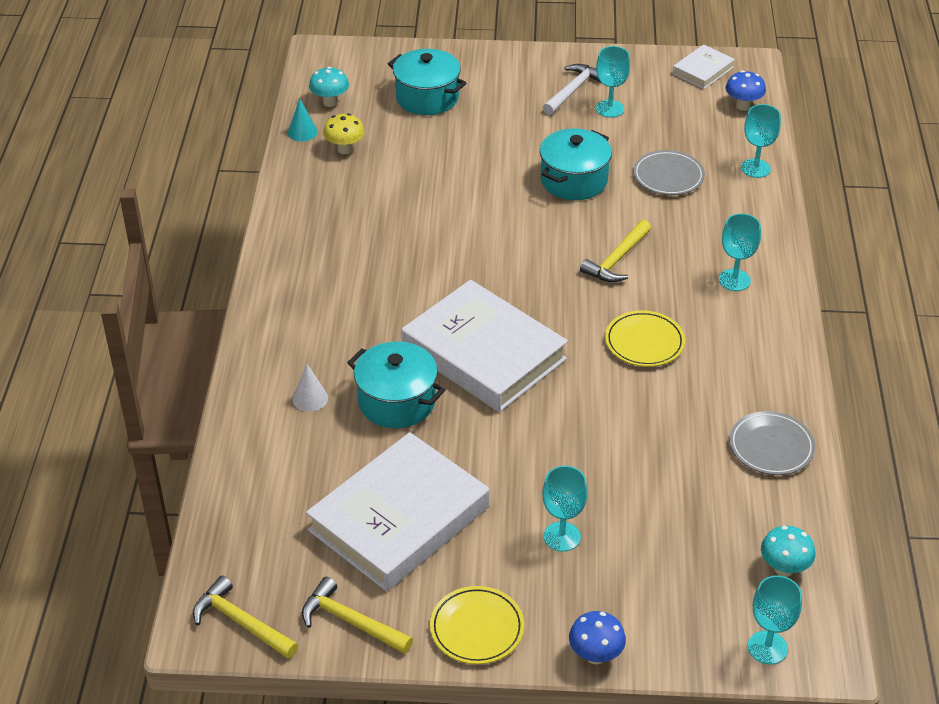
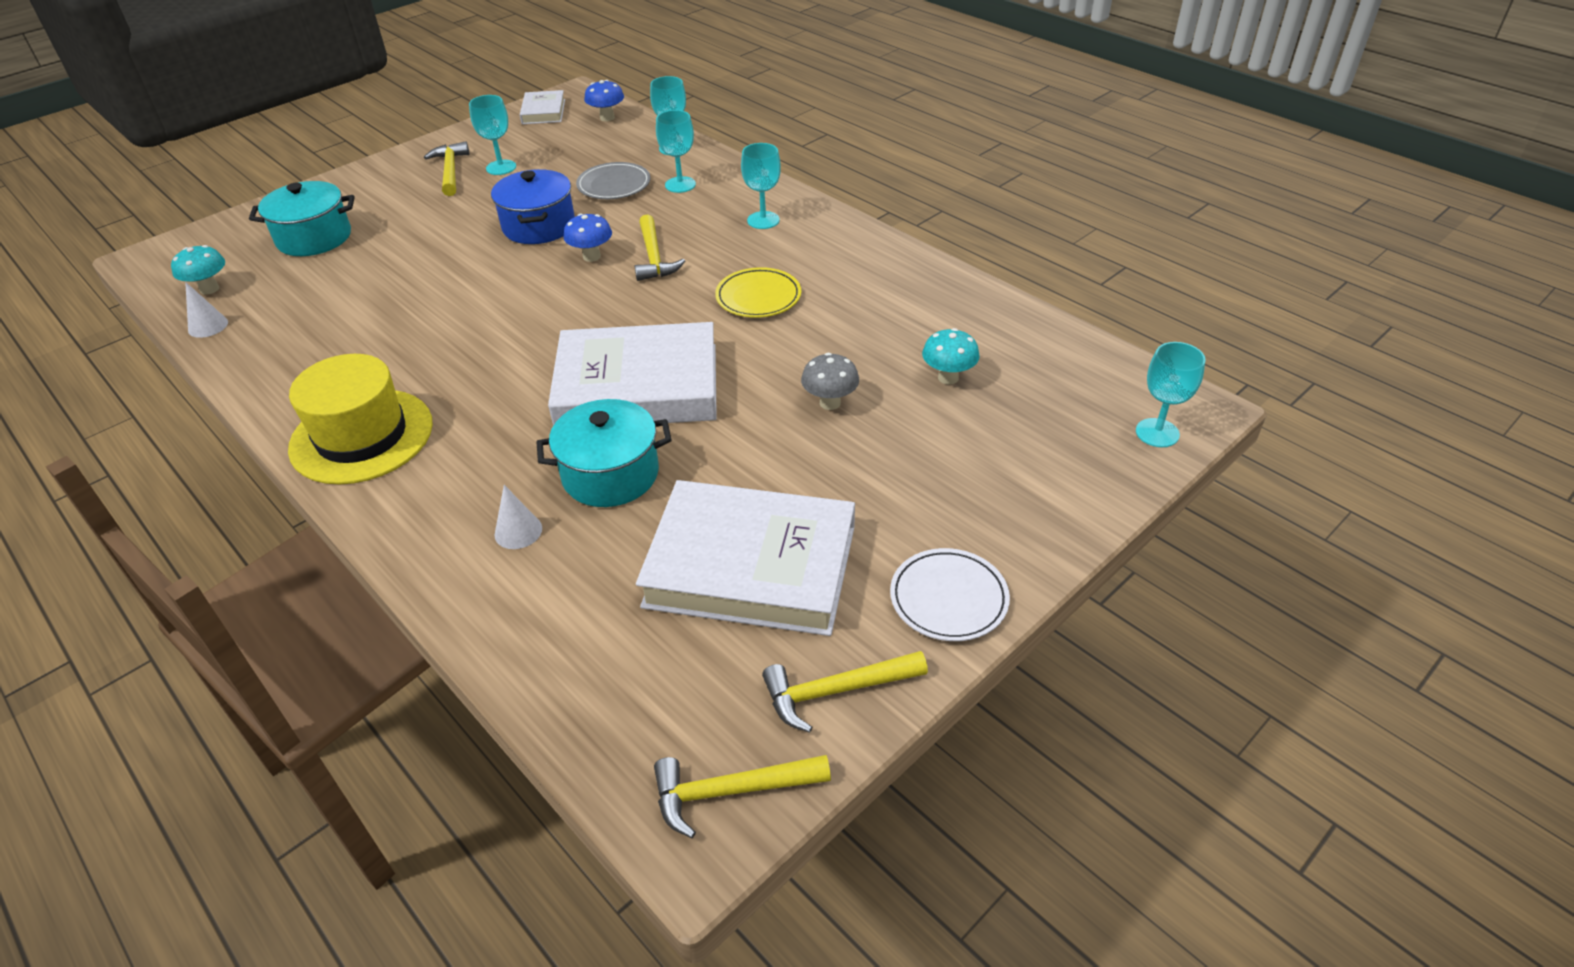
camera: 45 degrees left, 0 degrees up
turquoise cone [288,98,318,141] -> white cone [185,282,228,338]
white book [306,432,489,591] -> white book turned 75 degrees counterclockwise [636,480,855,636]
yellow mushroom [323,113,365,154] -> none
yellow plate [430,586,524,664] -> white plate [890,548,1010,641]
turquoise pot [540,129,612,200] -> blue pot [491,169,575,244]
turquoise goblet [542,466,588,552] -> turquoise goblet moved to [656,110,696,193]
white hammer [543,64,601,115] -> yellow hammer [424,141,469,196]
blue mushroom [569,611,626,664] -> blue mushroom moved to [564,213,612,262]
grey plate [729,411,815,475] -> none
turquoise mushroom [761,526,815,577] -> turquoise mushroom moved to [922,328,980,385]
none -> yellow hat [288,354,433,484]
none -> grey mushroom [801,353,859,410]

